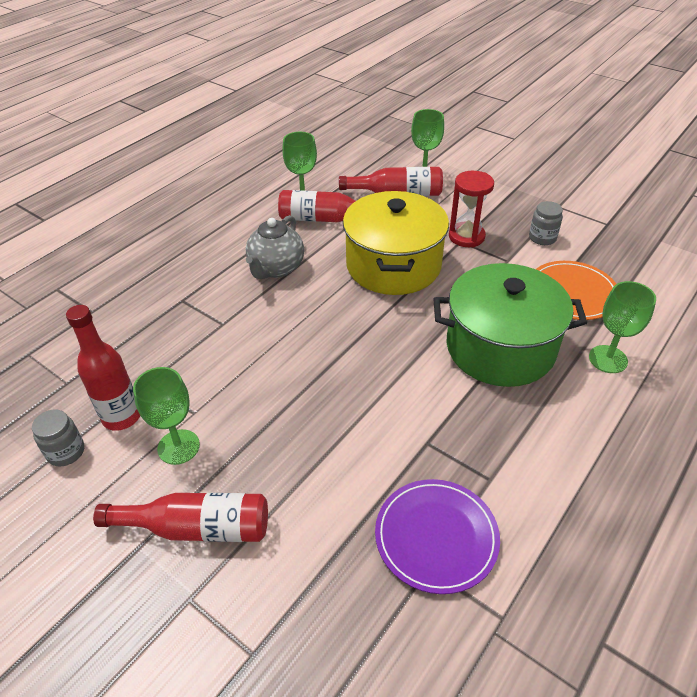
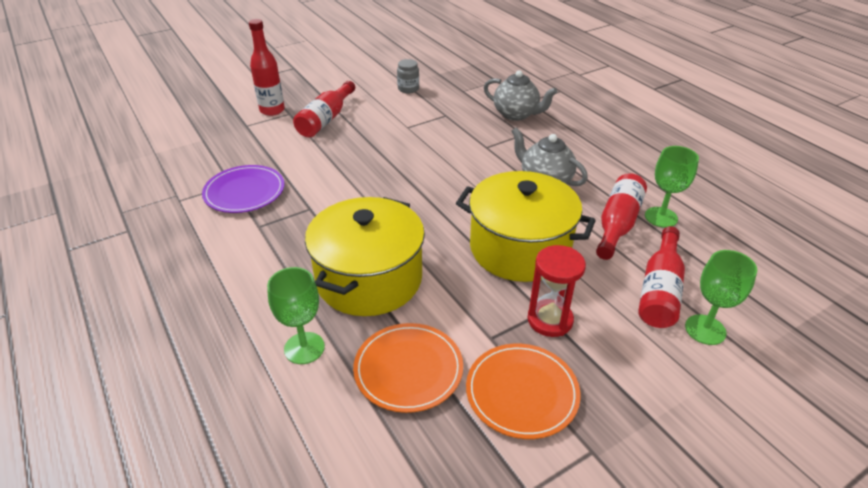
camera: 110 degrees right, 5 degrees down
red bottle [66,305,140,431] -> red bottle moved to [249,19,285,116]
green goblet [133,367,200,465] -> none
green pot [433,263,587,387] -> yellow pot [305,197,425,316]
grey jar [529,201,563,245] -> orange plate [466,344,581,439]
none -> grey teapot [484,70,558,121]

